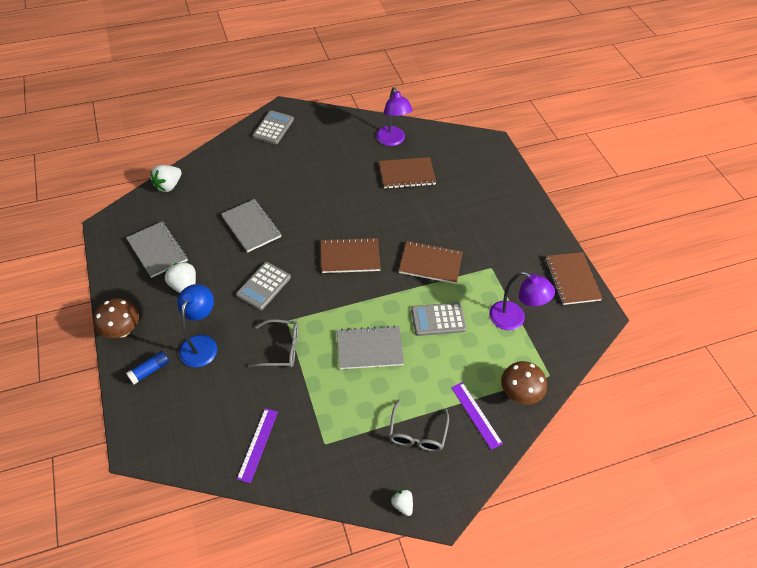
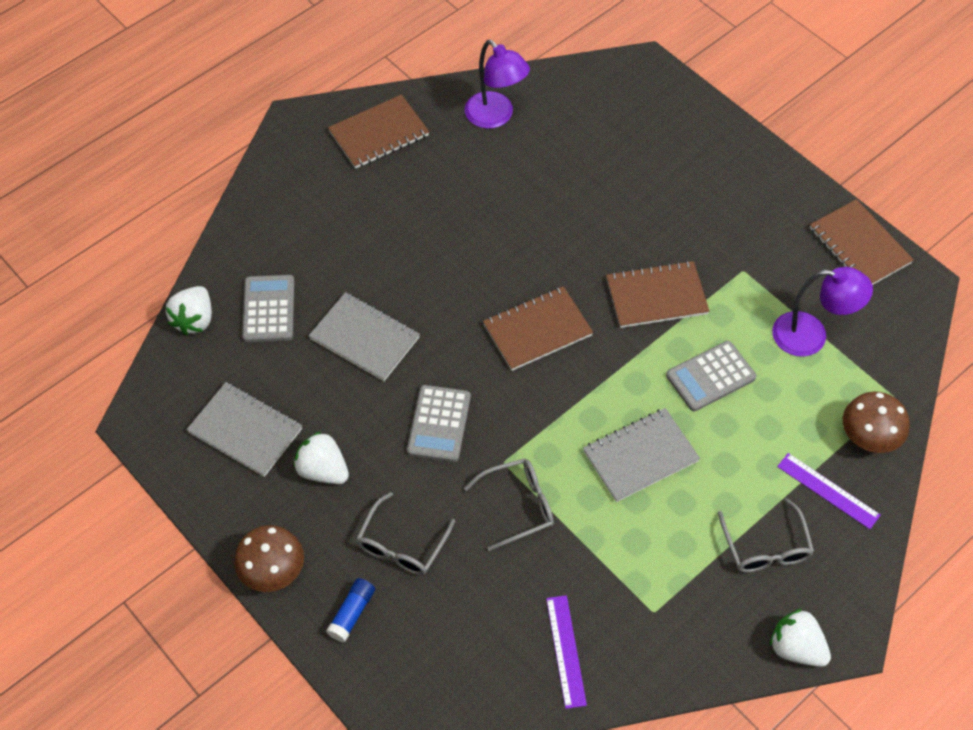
camera: 20 degrees left, 5 degrees up
blue lamp [177,284,217,367] -> grey glasses [356,492,455,575]
grey calculator [253,110,294,144] -> grey calculator moved to [242,275,295,342]
brown notebook [379,157,436,189] -> brown notebook moved to [328,95,429,169]
white strawberry [391,489,413,516] -> white strawberry [770,609,831,667], size x1.67

